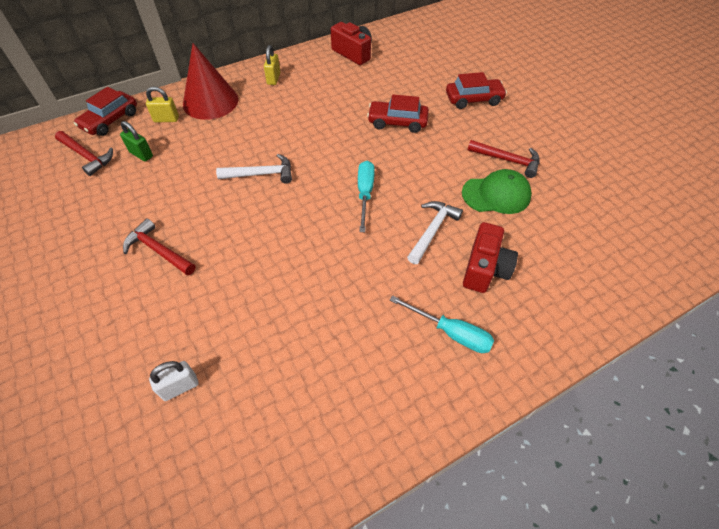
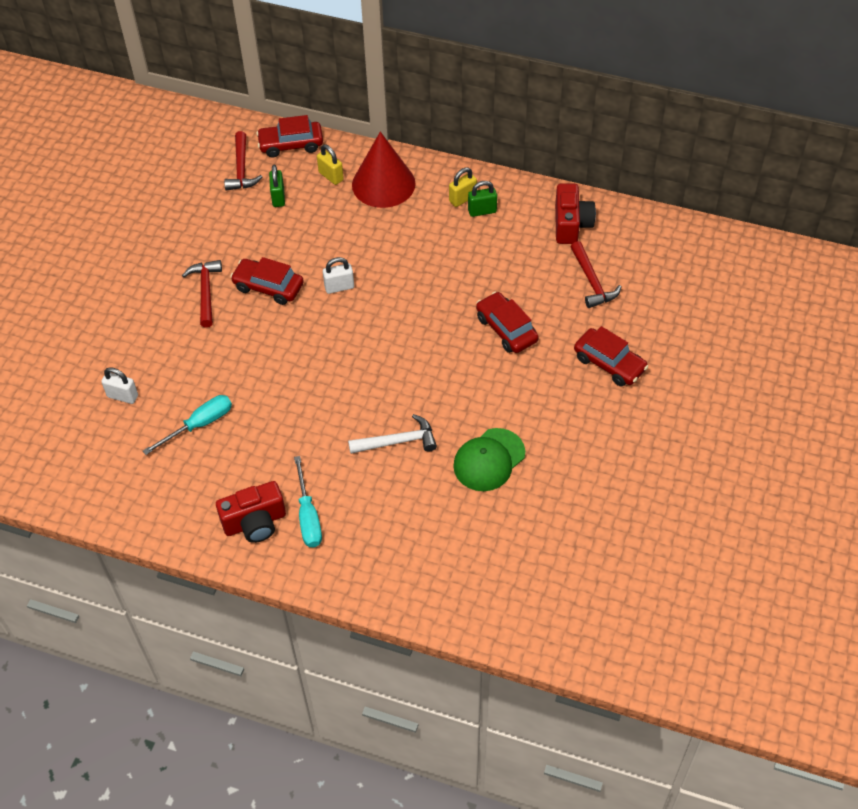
camera: 50 degrees right, 0 degrees up
white hammer [216,154,292,184] -> white padlock [323,257,354,294]
turquoise screwdriver [358,161,375,232] -> turquoise screwdriver moved to [143,395,232,455]
green cap [462,169,532,214] -> green cap turned 90 degrees clockwise [453,428,525,491]
red camera [463,222,518,293] -> red camera moved to [216,481,286,543]
red hammer [468,140,540,178] -> red hammer moved to [571,241,621,308]
none -> red car [230,257,304,305]
none -> green padlock [468,181,497,217]

